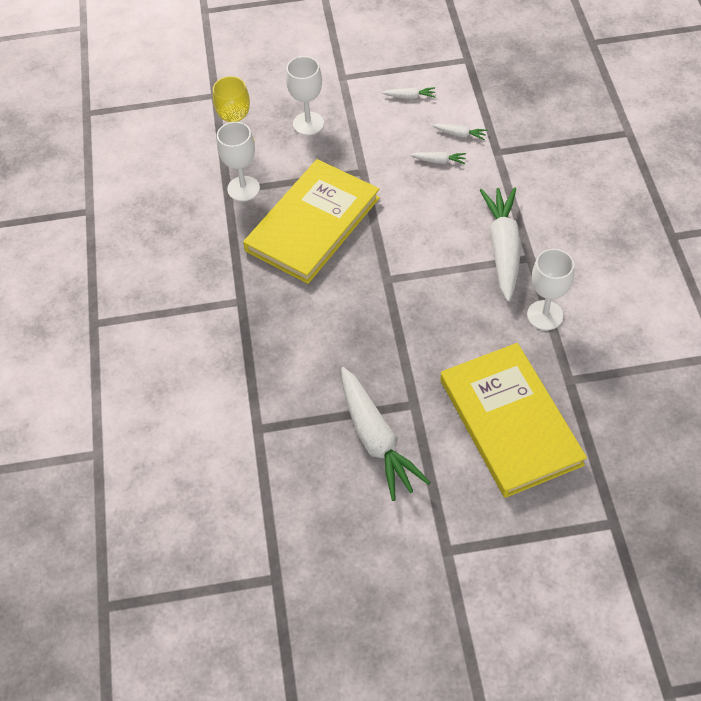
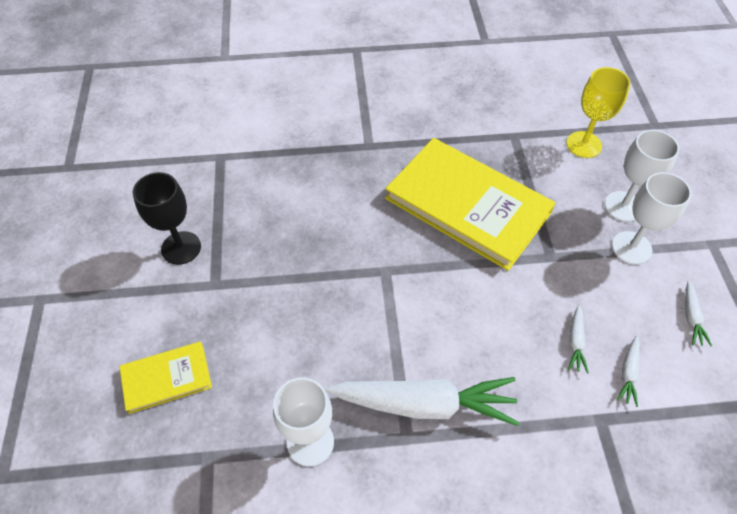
camera: 90 degrees right, 0 degrees up
white goblet [217,122,260,201] -> white goblet moved to [612,172,692,265]
white carrot [341,367,431,501] -> black goblet [133,172,201,265]
yellow book [440,343,587,498] -> yellow book [119,342,212,414], size x0.48

